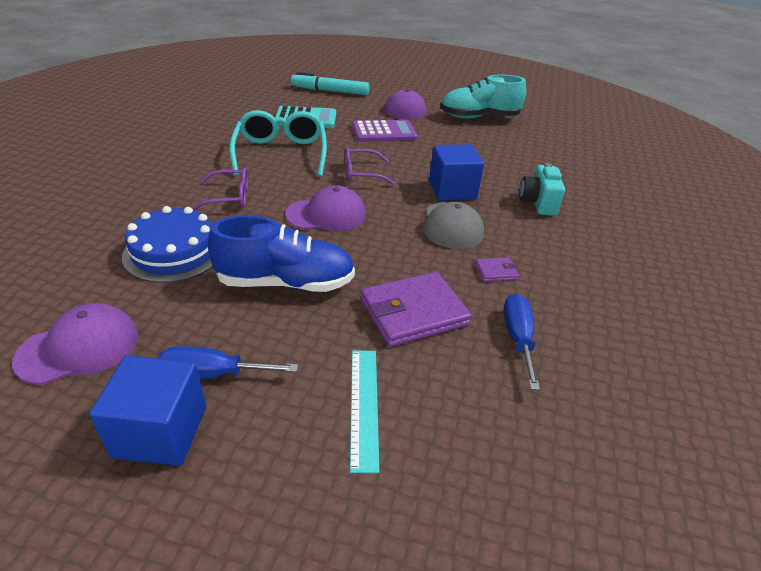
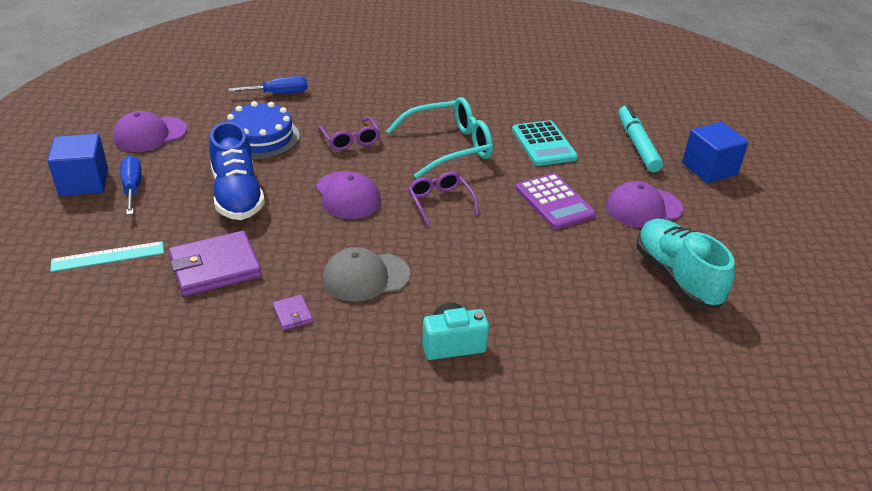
camera: 75 degrees right, 0 degrees up
purple cap [12,303,138,385] -> purple cap turned 105 degrees clockwise [113,111,187,152]
purple wallet [361,272,472,347] -> purple wallet turned 75 degrees counterclockwise [169,231,262,296]
blue cube [429,144,484,201] -> blue cube moved to [682,122,749,183]
blue screwdriver [504,294,540,390] -> blue screwdriver moved to [228,76,308,94]

